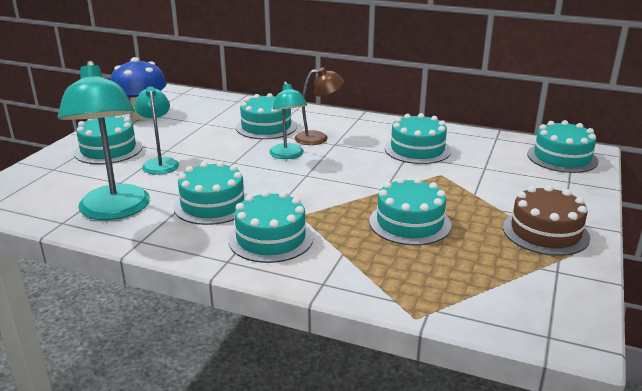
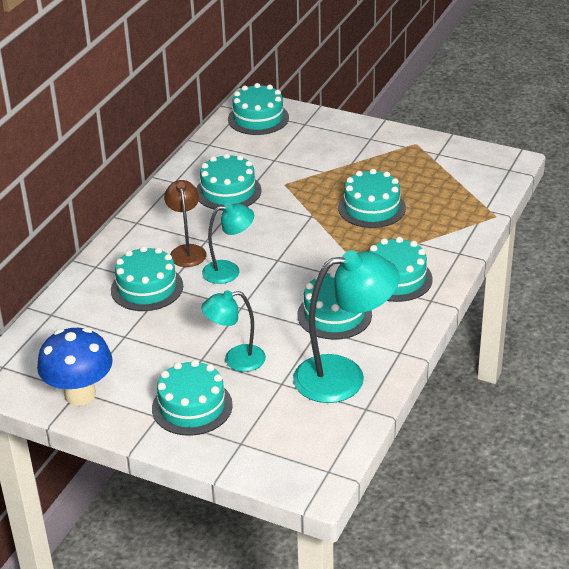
camera: 85 degrees left, 10 degrees up
brown cake [503,185,590,256] -> none

